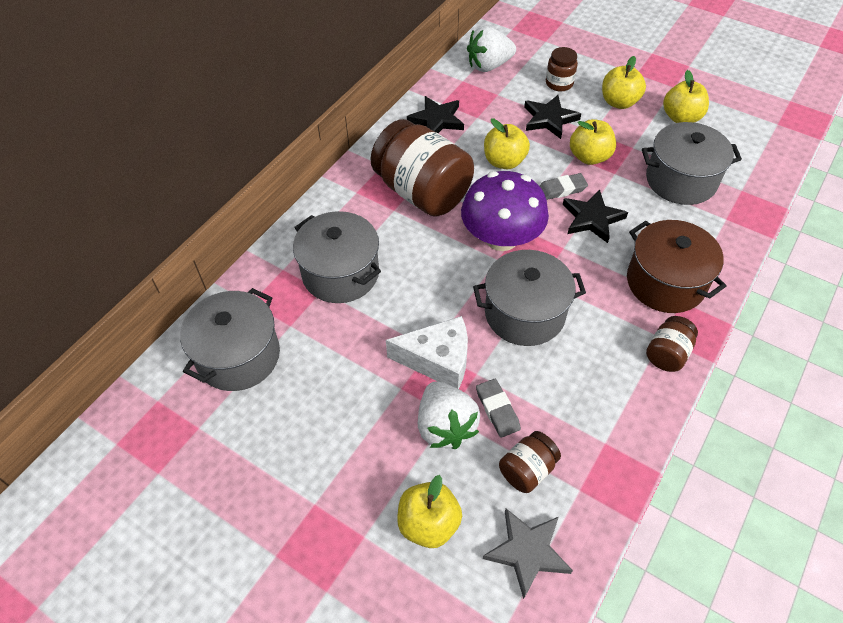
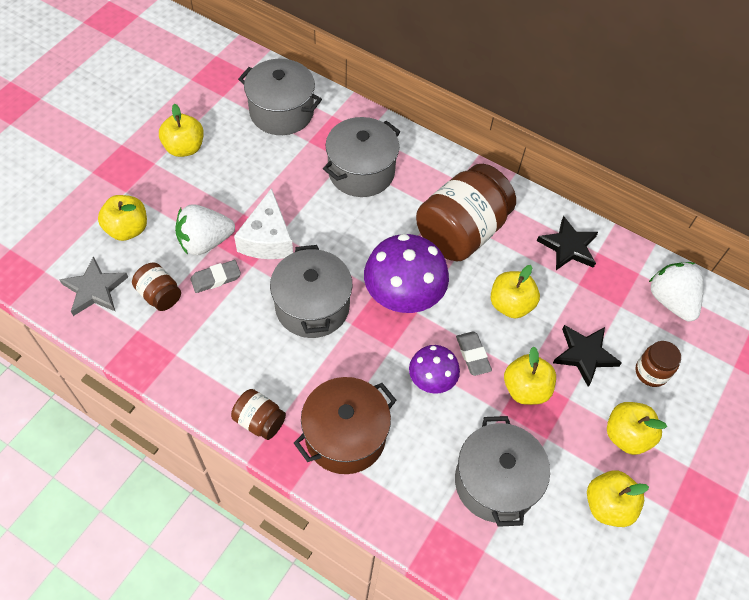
camera: 85 degrees right, 5 degrees up
black star [563,189,628,243] -> purple mushroom [409,345,460,394]
none -> yellow apple [159,103,204,157]

